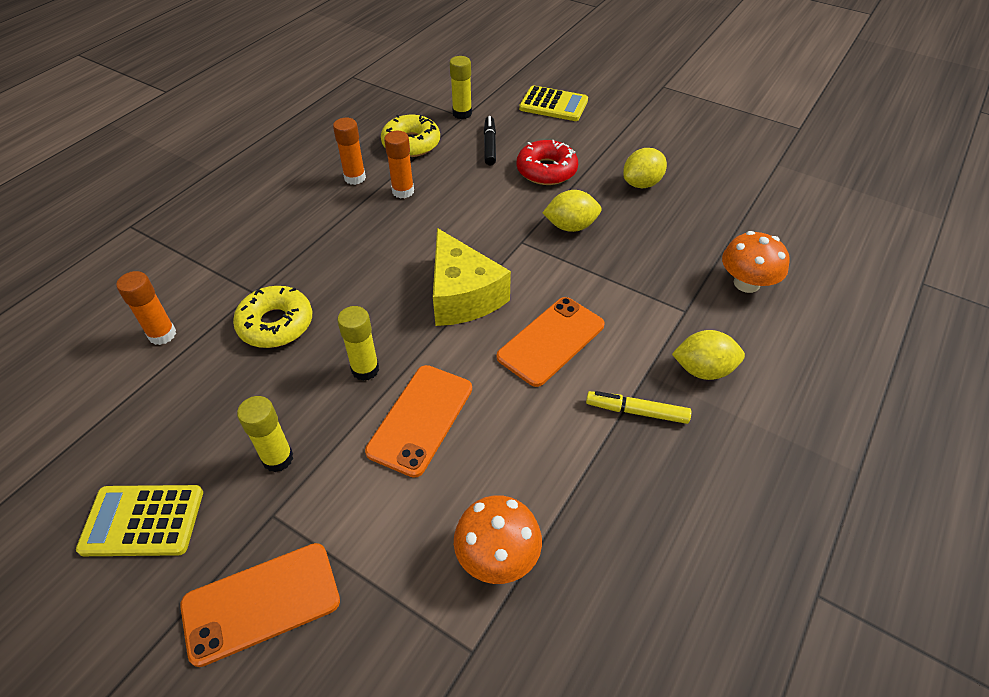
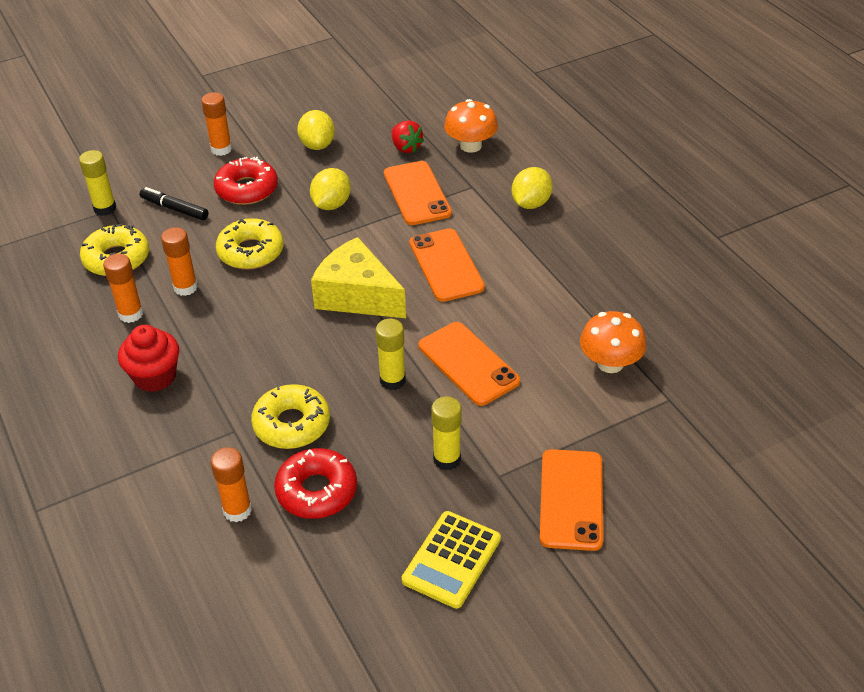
camera: 60 degrees left, 5 degrees down
yellow cheese [433,228,511,326] -> yellow cheese turned 150 degrees counterclockwise [311,237,406,318]
yellow calculator [519,85,588,121] -> none
yellow marker [586,391,691,424] -> none
none -> red cupcake [118,325,179,392]
none -> orange glue stick [201,92,232,156]
none -> yellow donut [216,218,284,269]
none -> red donut [274,448,357,519]
none -> orange phone [384,161,452,225]
none -> red strawberry [391,121,424,153]

